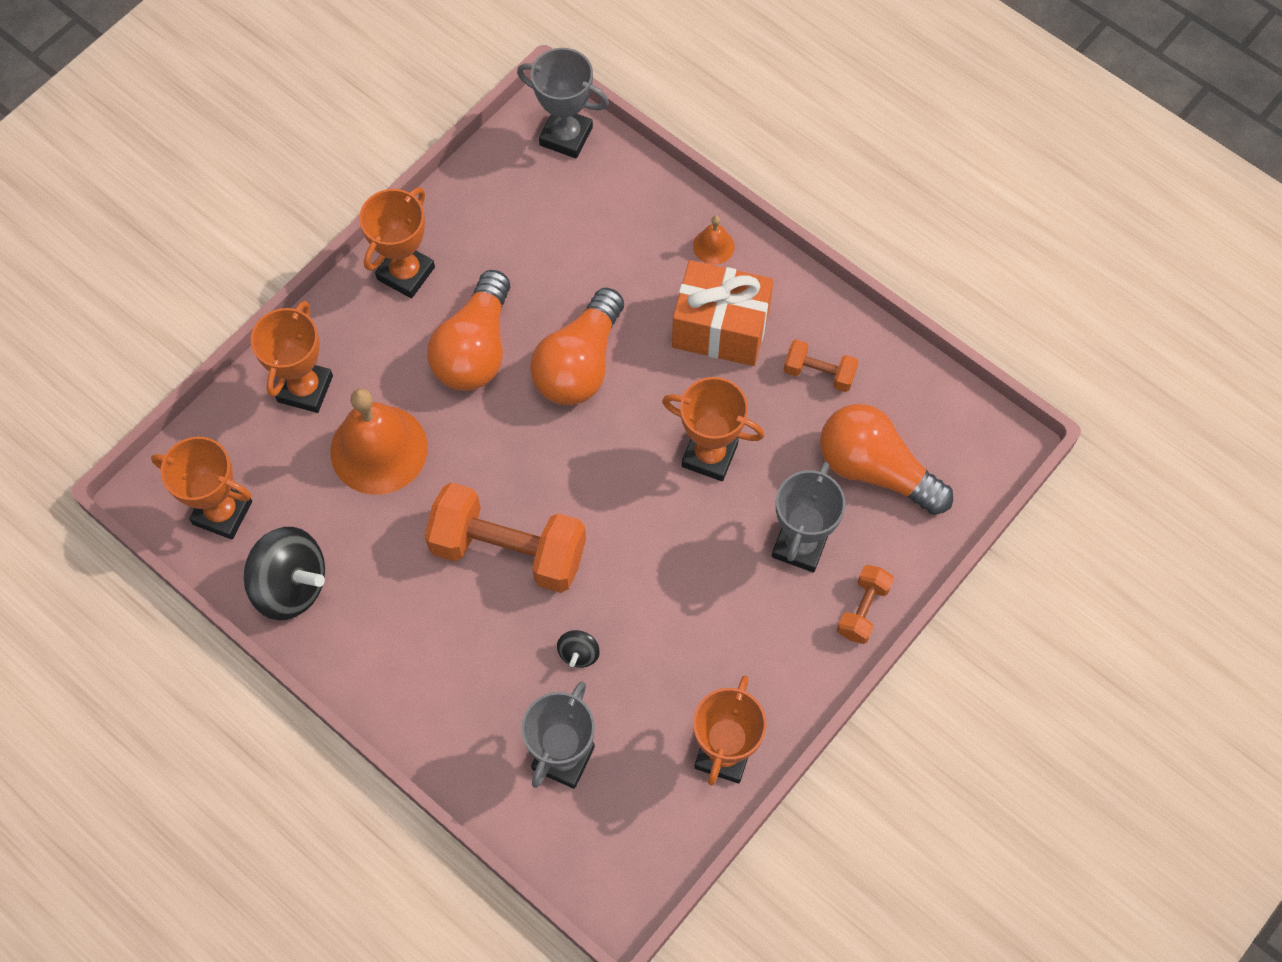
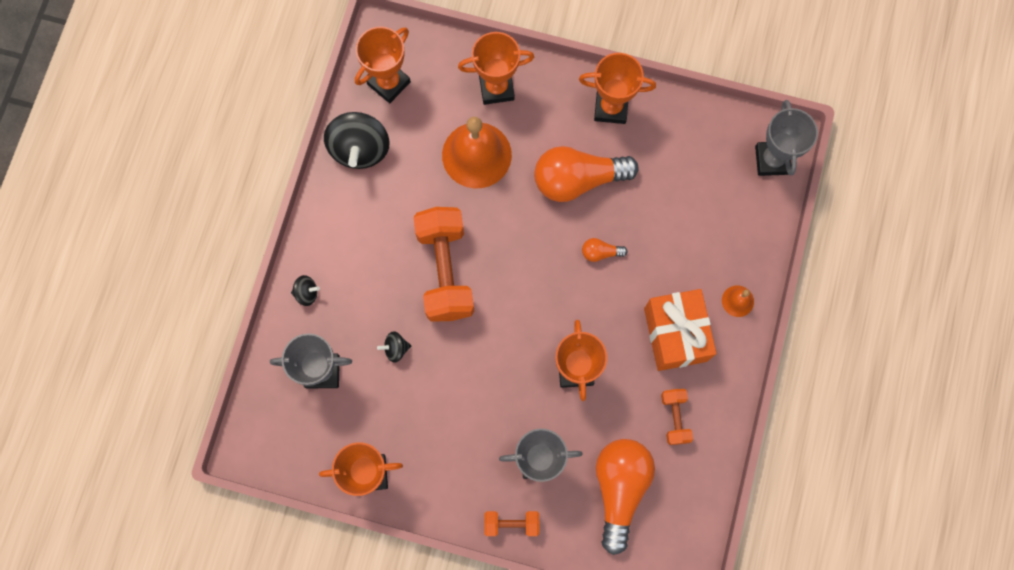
camera: 65 degrees right, 10 degrees up
orange trophy [151,437,252,540] -> orange trophy turned 45 degrees clockwise [355,26,411,103]
orange light bulb [530,288,624,405] -> orange light bulb [582,238,628,262], size x0.43
none -> black spinning top [291,275,320,306]

